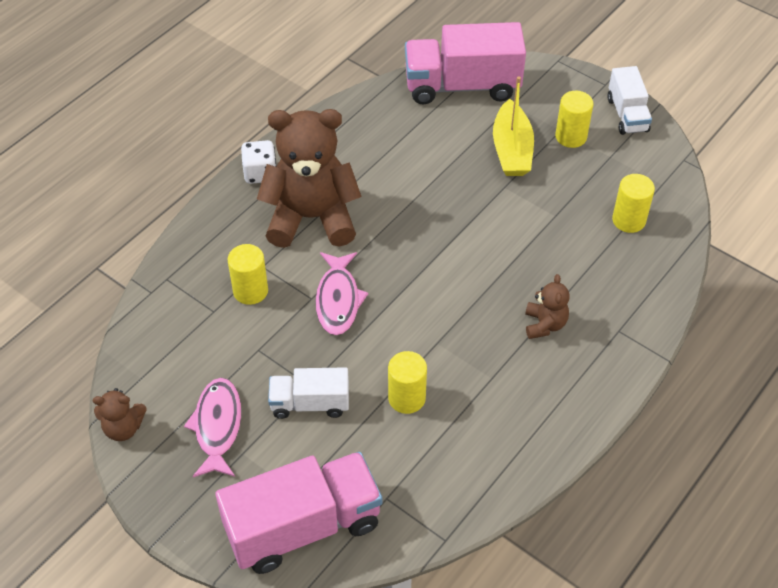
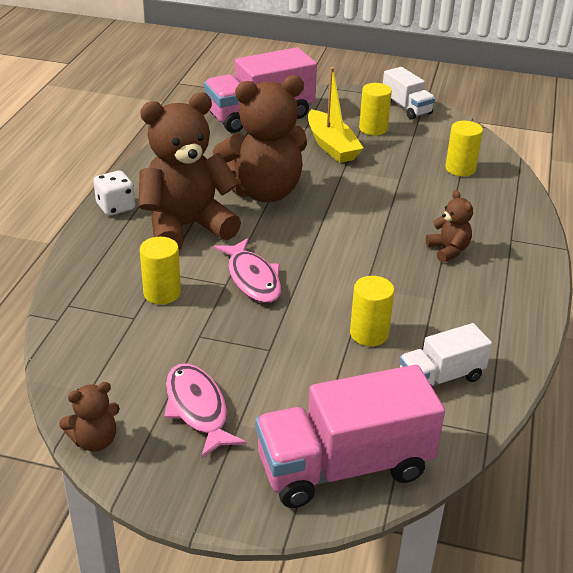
camera: 25 degrees left, 15 degrees down
pink truck [215,452,382,574] -> pink truck turned 150 degrees counterclockwise [255,365,445,508]
white truck [268,367,349,419] -> white truck moved to [399,323,492,388]
none -> brown teddy bear [213,75,307,202]

